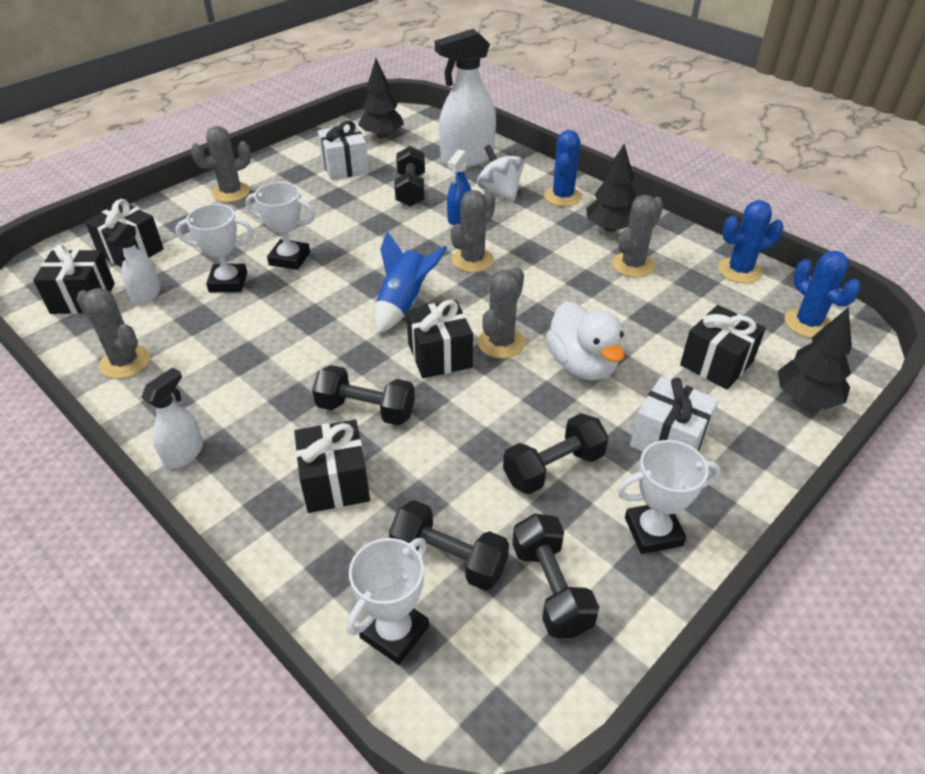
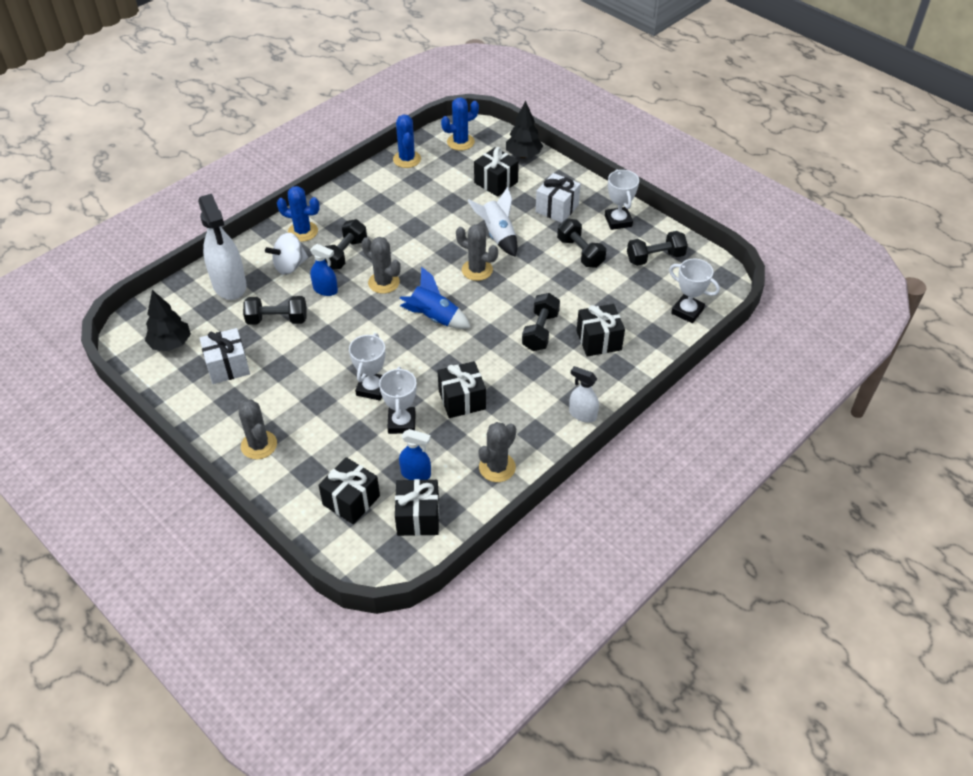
camera: 90 degrees left, 5 degrees up
white spray bottle [106,223,161,305] -> blue spray bottle [399,429,431,480]
black dumbbell [389,500,509,591] -> black dumbbell moved to [324,219,367,270]
black gift [406,300,473,379] -> black gift moved to [438,361,486,418]
white duck [545,301,624,381] -> white rocket [468,187,517,257]
black tree [586,143,636,232] -> none
grey cactus [612,195,663,278] -> none

